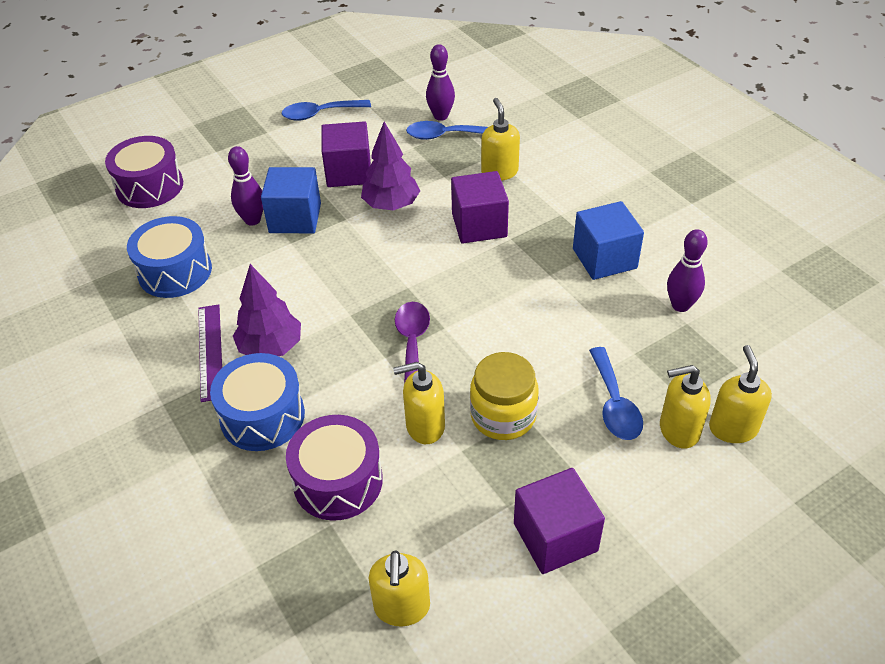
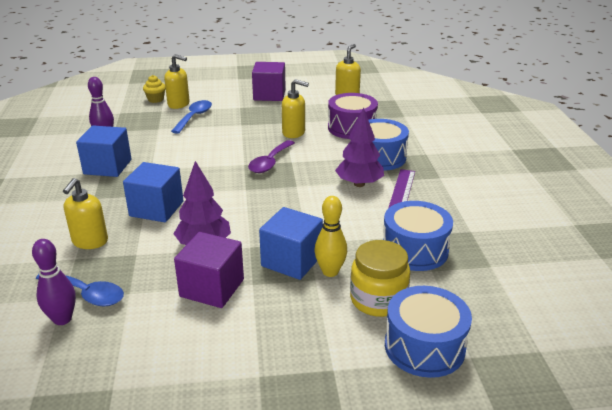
camera: 155 degrees left, 15 degrees down
purple drum [105,136,183,208] -> blue drum [385,286,472,378]
purple bowling pin [228,146,263,226] -> yellow bowling pin [315,196,347,277]
blue spoon [282,100,371,121] -> none
purple cube [451,171,509,244] -> blue cube [123,162,184,222]
yellow jar [470,352,538,440] -> yellow jar moved to [350,240,410,317]
yellow soap dispenser [709,345,772,443] -> yellow cupcake [143,75,165,103]

